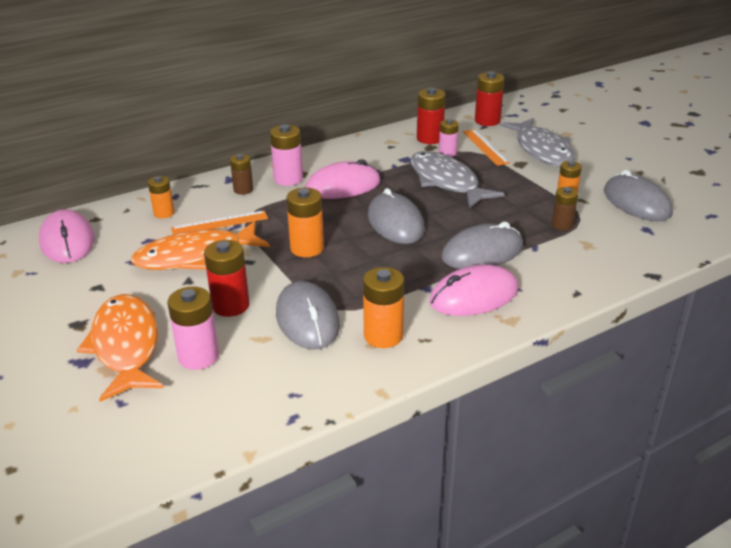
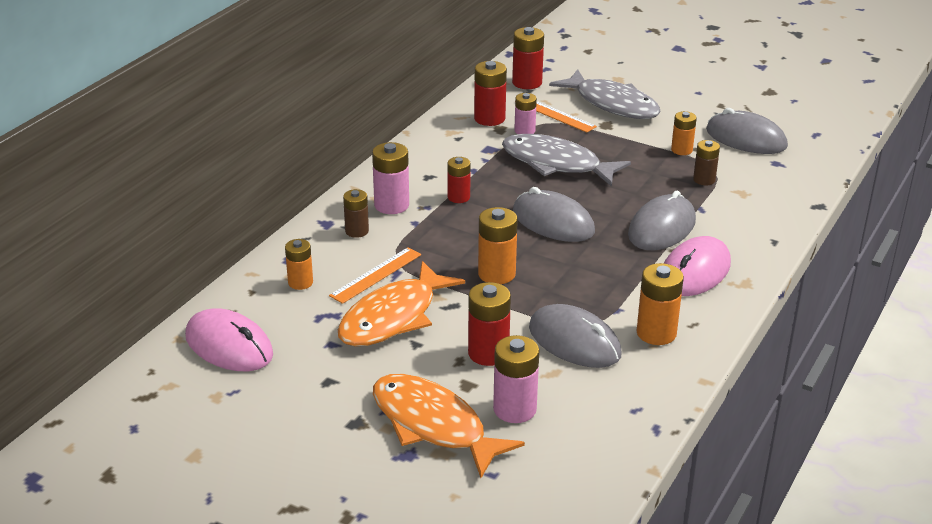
camera: 30 degrees left, 0 degrees up
pink mouse [305,159,381,199] -> red battery [447,157,471,203]

